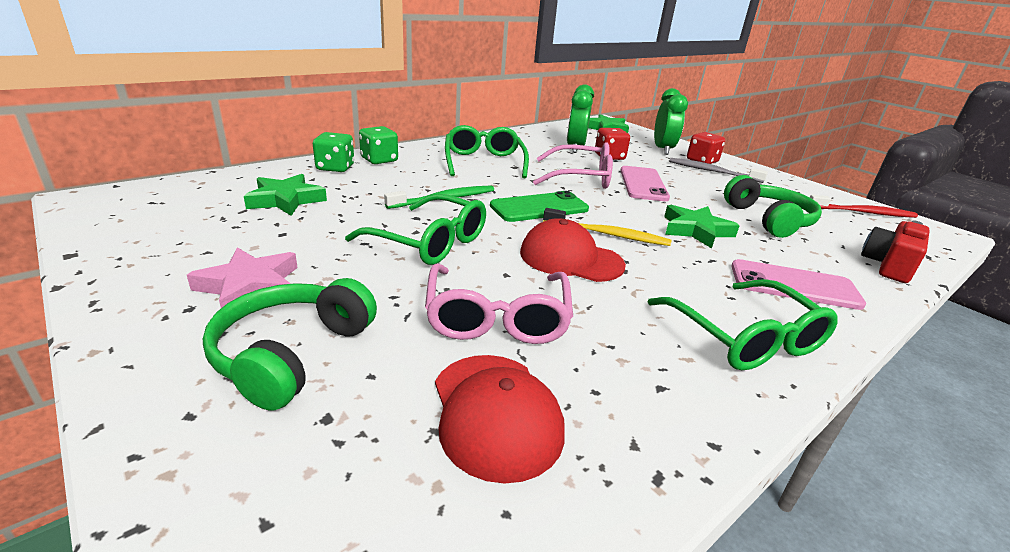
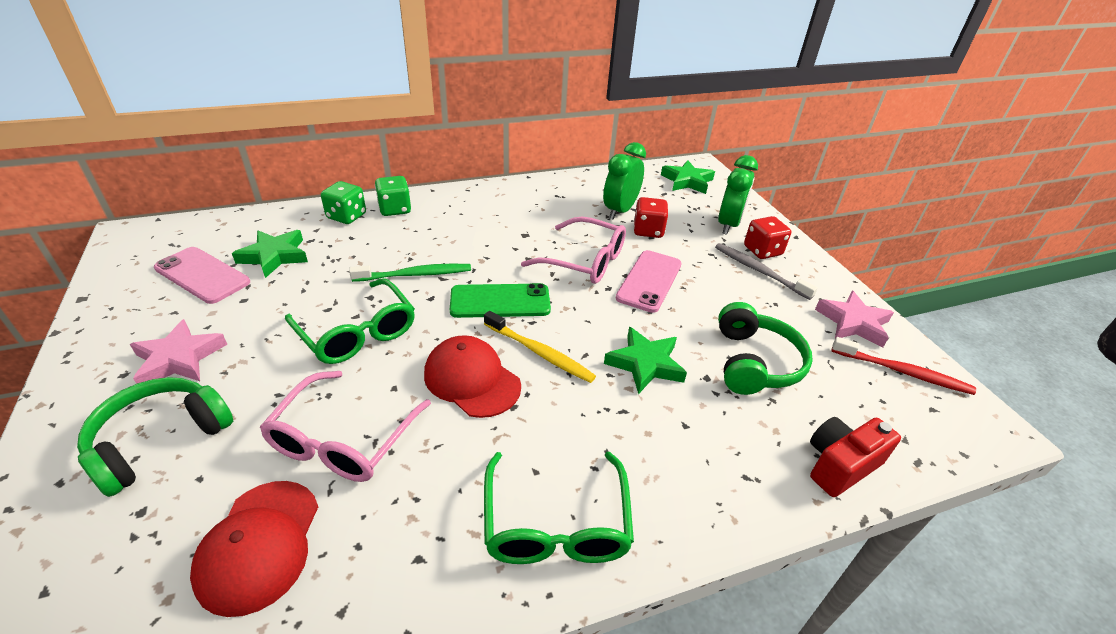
camera: 20 degrees right, 10 degrees up
green glasses [445,125,529,178] -> none
pink phone [731,259,866,310] -> pink phone moved to [154,247,250,304]
none -> pink star [815,291,894,347]

